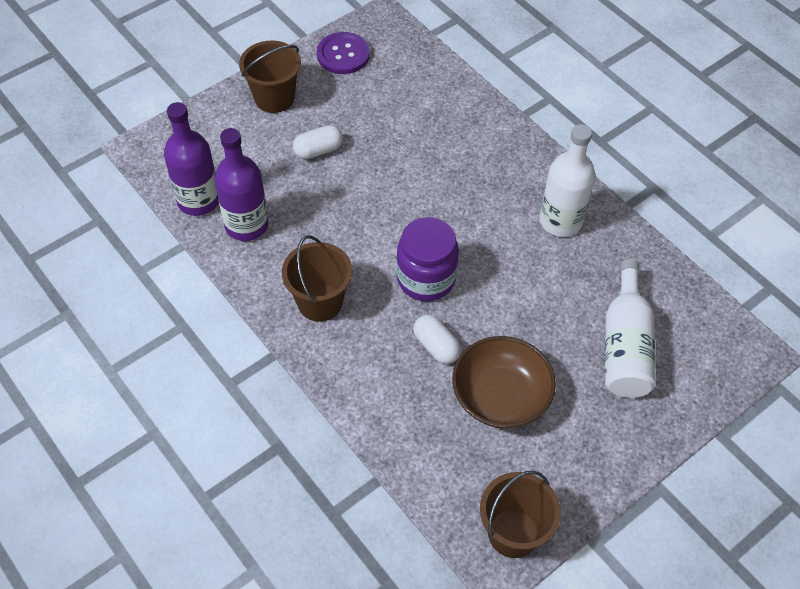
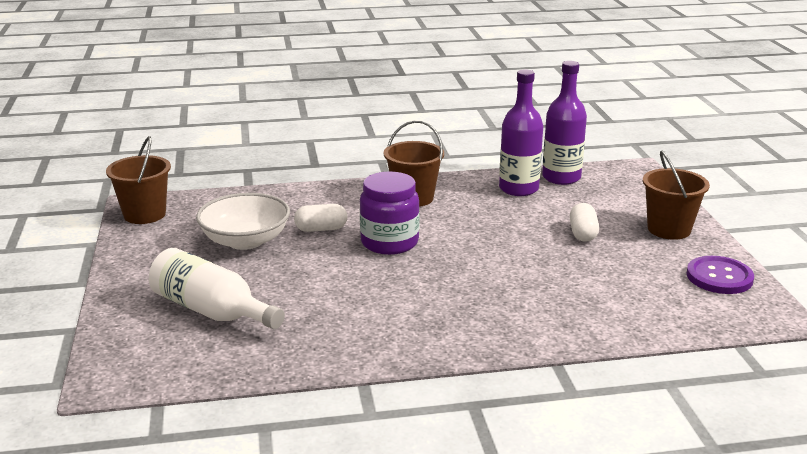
camera: 120 degrees right, 30 degrees down
brown bowl [452,336,556,428] -> white bowl [196,193,290,250]
white bottle [540,124,595,237] -> none

